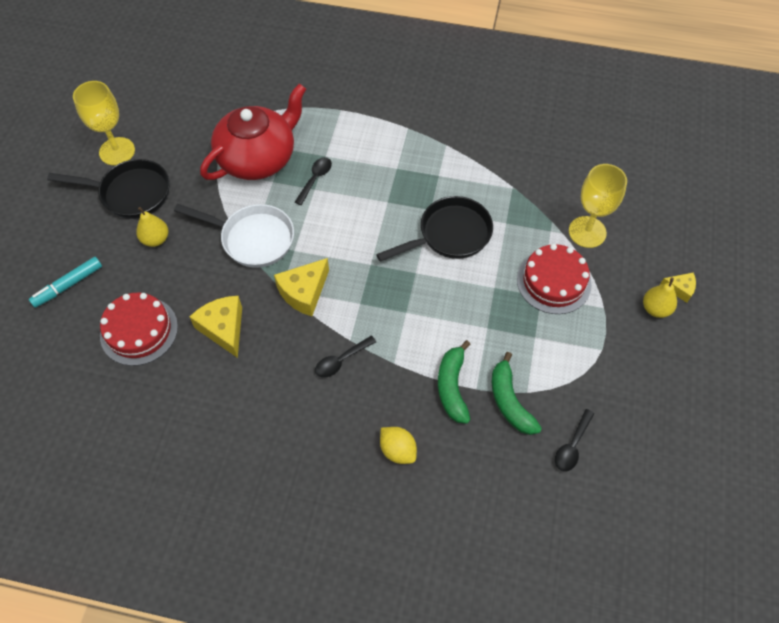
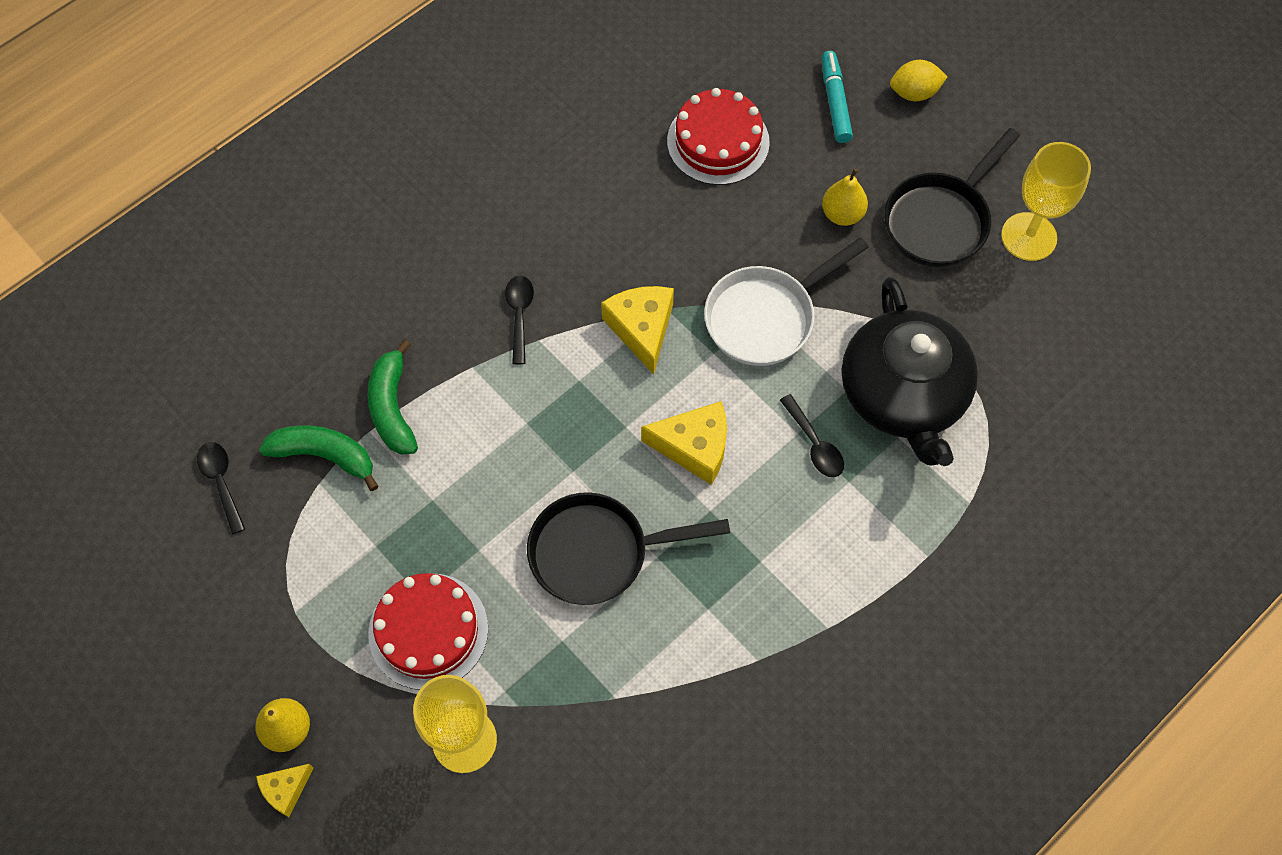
camera: 125 degrees right, 5 degrees up
yellow cheese [189,296,242,358] -> yellow cheese moved to [641,401,727,485]
red teapot [200,84,306,180] -> black teapot [842,277,978,466]
black pan [376,196,493,262] -> black pan turned 75 degrees clockwise [527,492,730,605]
yellow lemon [380,427,417,464] -> yellow lemon moved to [890,60,947,101]
green banana [438,340,471,424] -> green banana turned 135 degrees counterclockwise [367,340,418,455]

